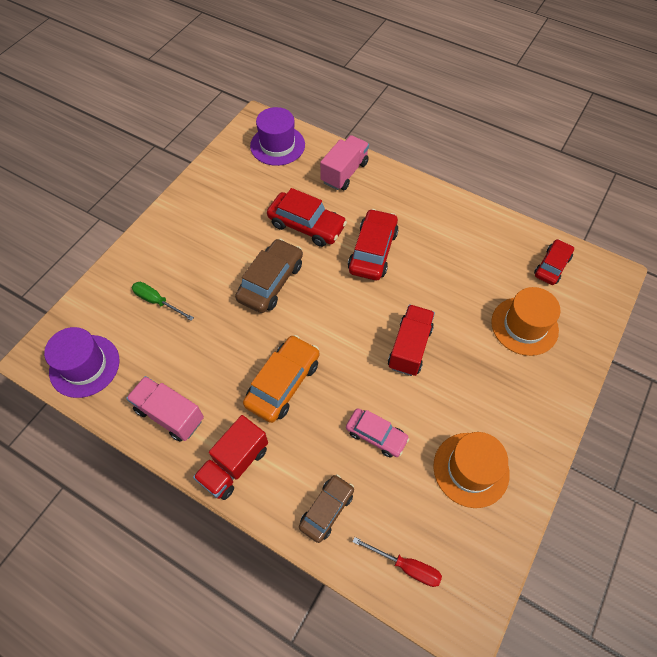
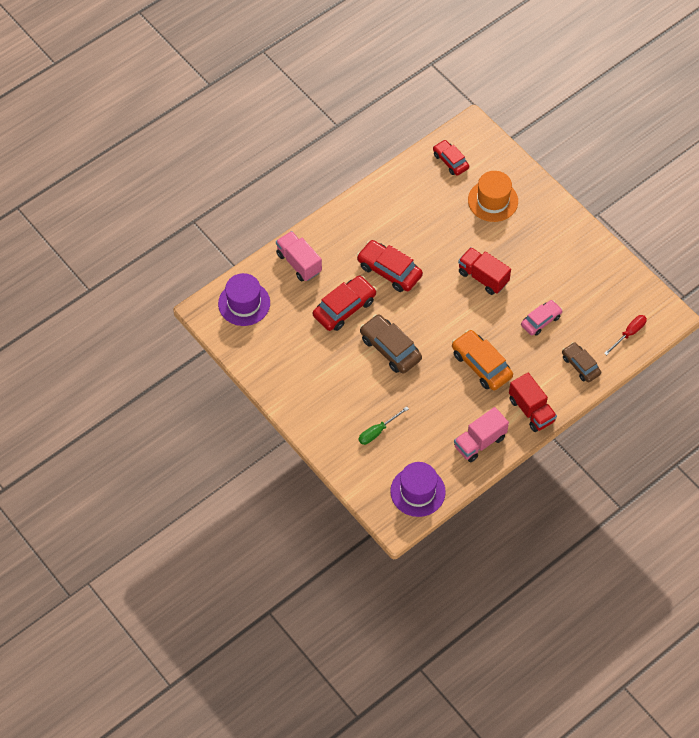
camera: 70 degrees left, 0 degrees up
orange hat [433,432,510,508] -> none

